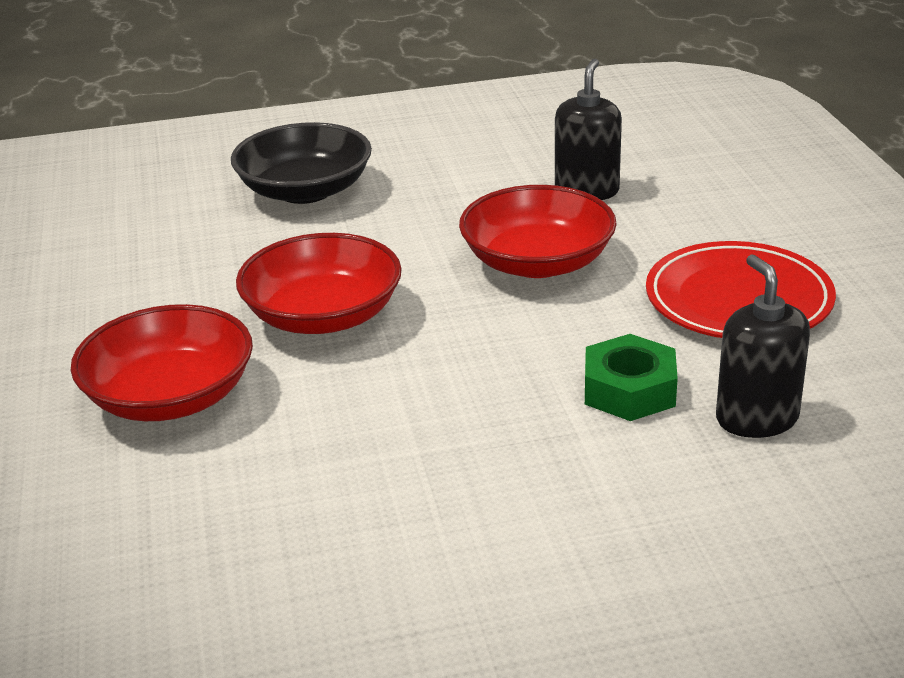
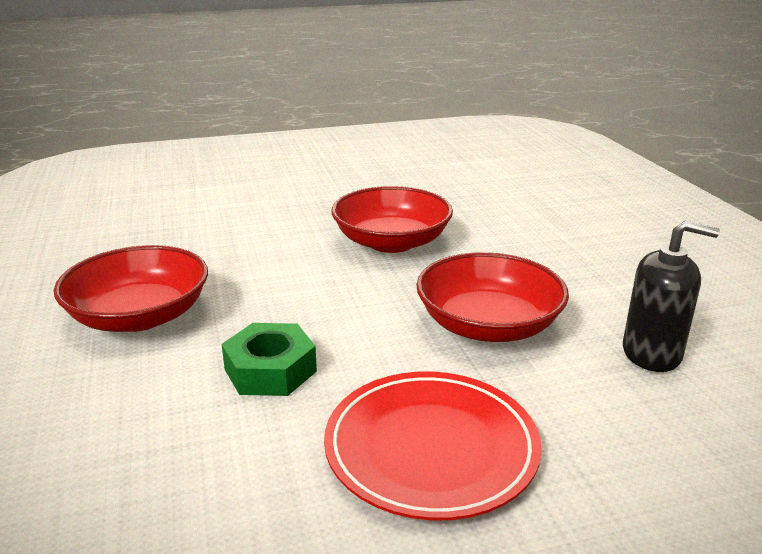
camera: 85 degrees right, 5 degrees down
red bowl [71,304,253,421] -> red bowl moved to [54,245,208,332]
black bowl [231,122,372,204] -> none
black soap dispenser [716,254,810,438] -> none

